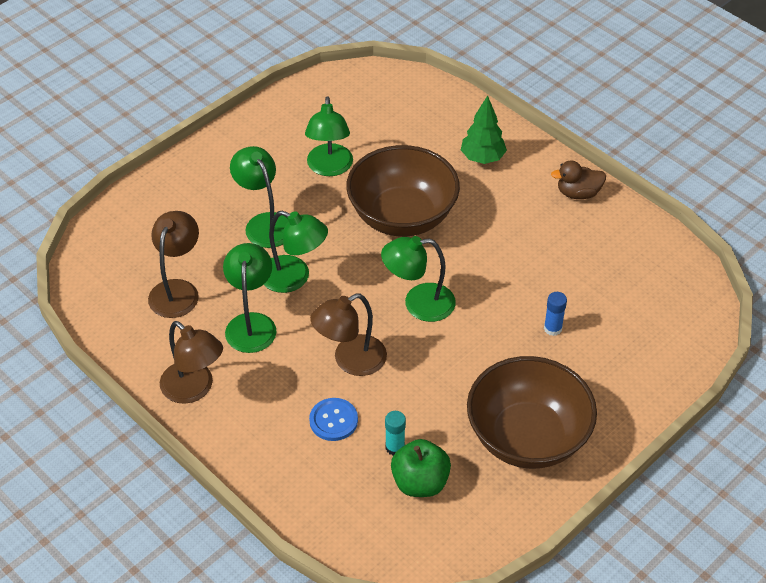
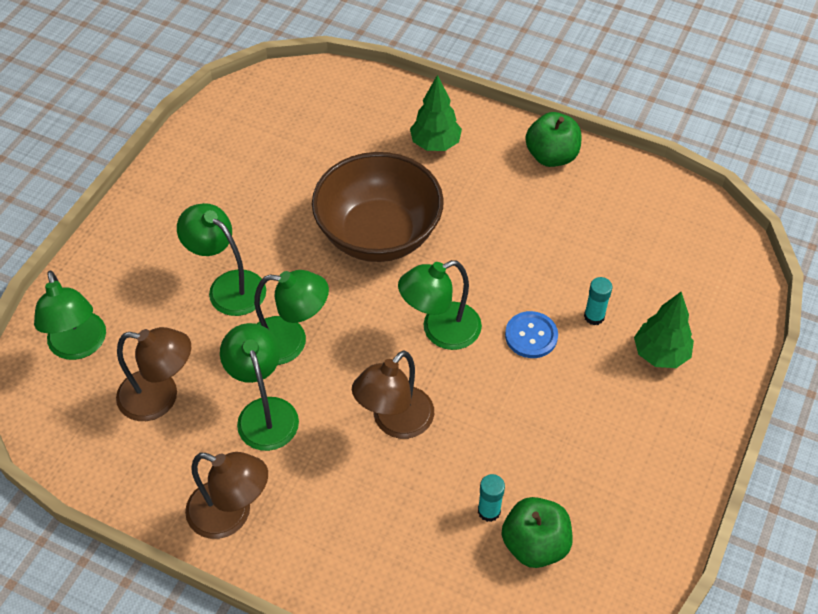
camera: 20 degrees left, 5 degrees up
brown lamp [148,211,199,318] -> brown lamp turned 105 degrees clockwise [116,327,191,421]
green lamp [305,96,353,176] -> green lamp moved to [34,271,106,360]
blue button [309,398,358,441] -> blue button moved to [505,311,558,358]
brown bowl [467,356,597,469] -> none
blue glue stick [544,292,567,336] -> turquoise glue stick [584,277,612,325]
brown duck [551,161,606,199] -> green apple [525,112,581,167]
none -> green tree [634,292,694,368]

